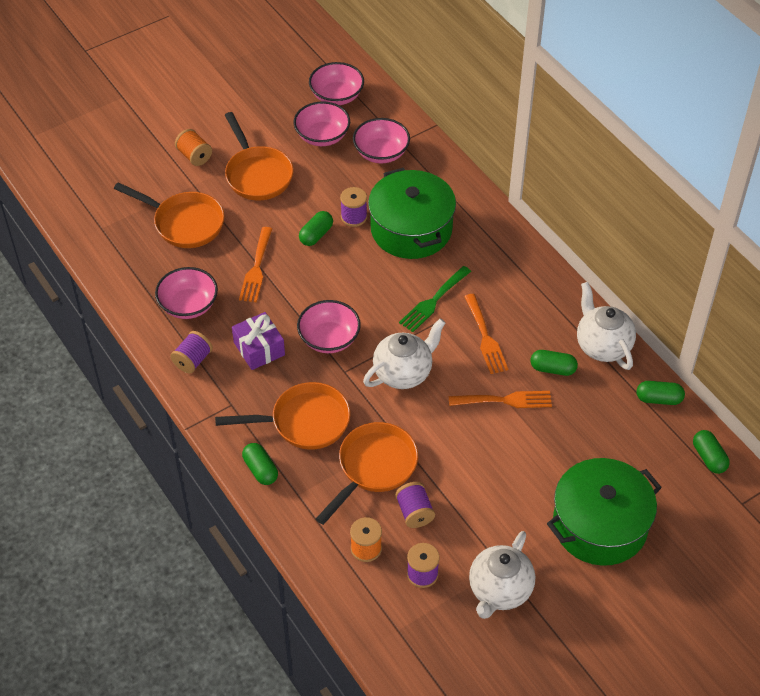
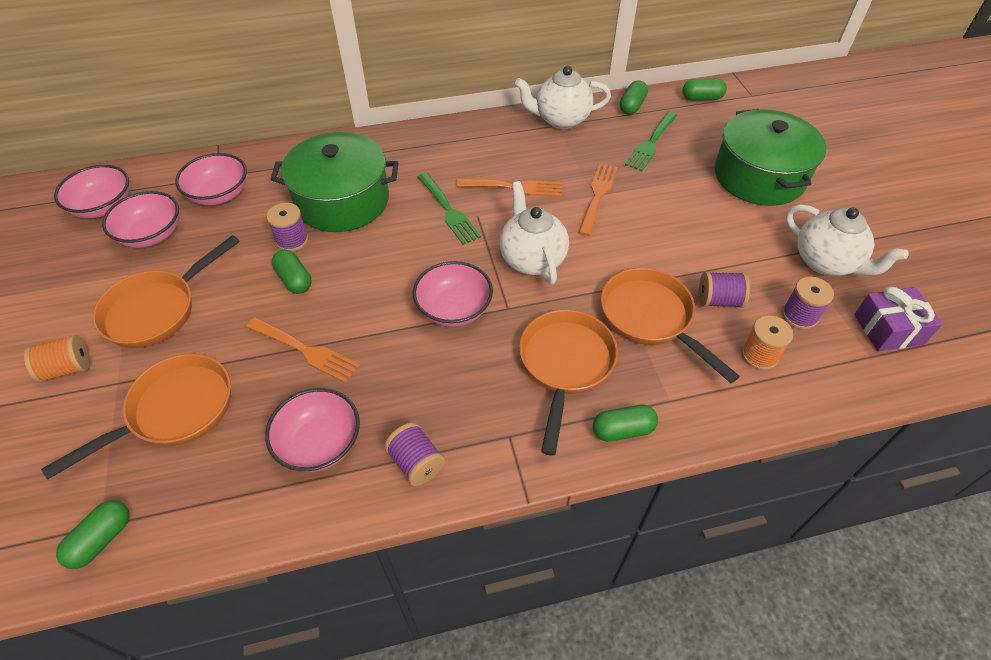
camera: 70 degrees left, 0 degrees up
orange pan [225,112,293,200] -> orange pan turned 135 degrees clockwise [92,235,240,348]
purple gift [232,312,285,370] -> purple gift moved to [854,287,943,351]
green capsule [531,350,578,376] -> green capsule moved to [56,500,129,569]
none -> green fork [625,112,678,171]

